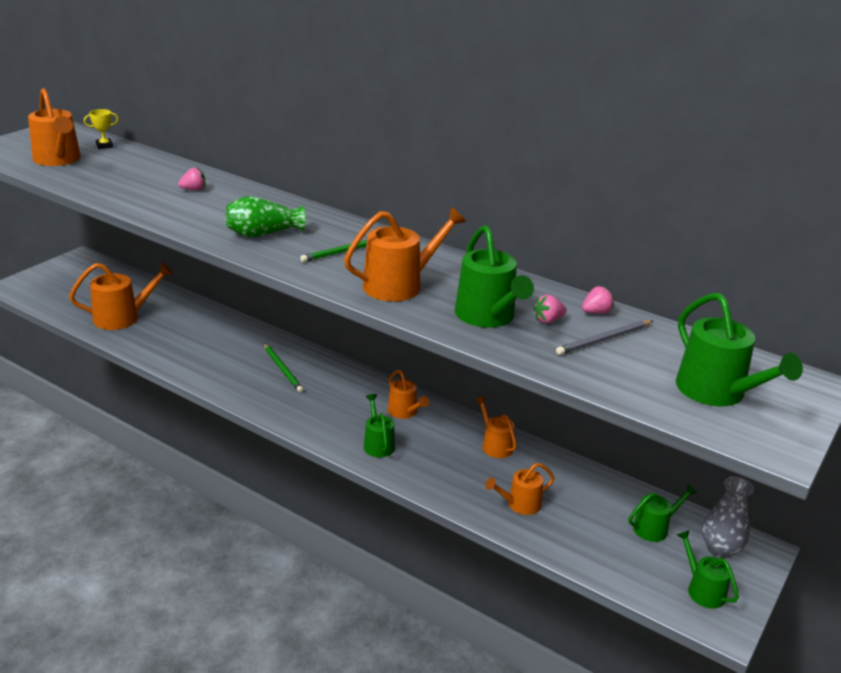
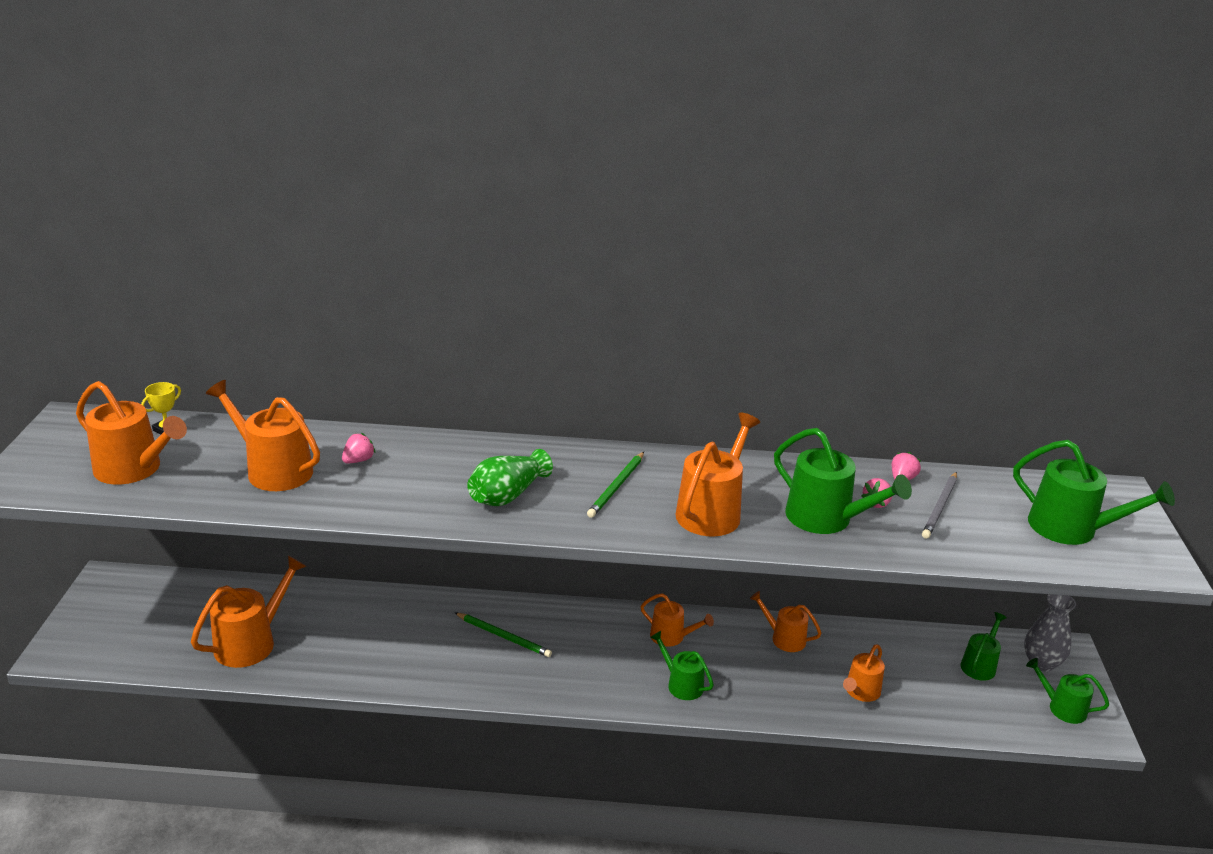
camera: 30 degrees left, 0 degrees up
none -> orange watering can [206,380,320,491]

